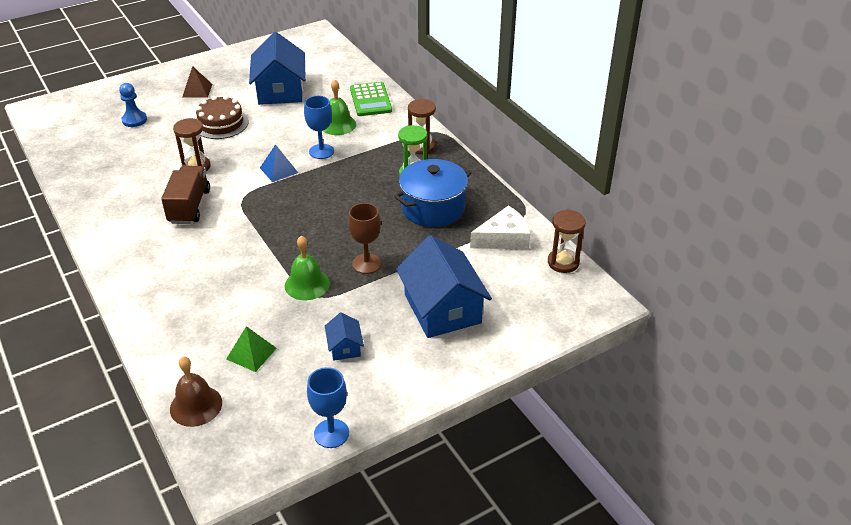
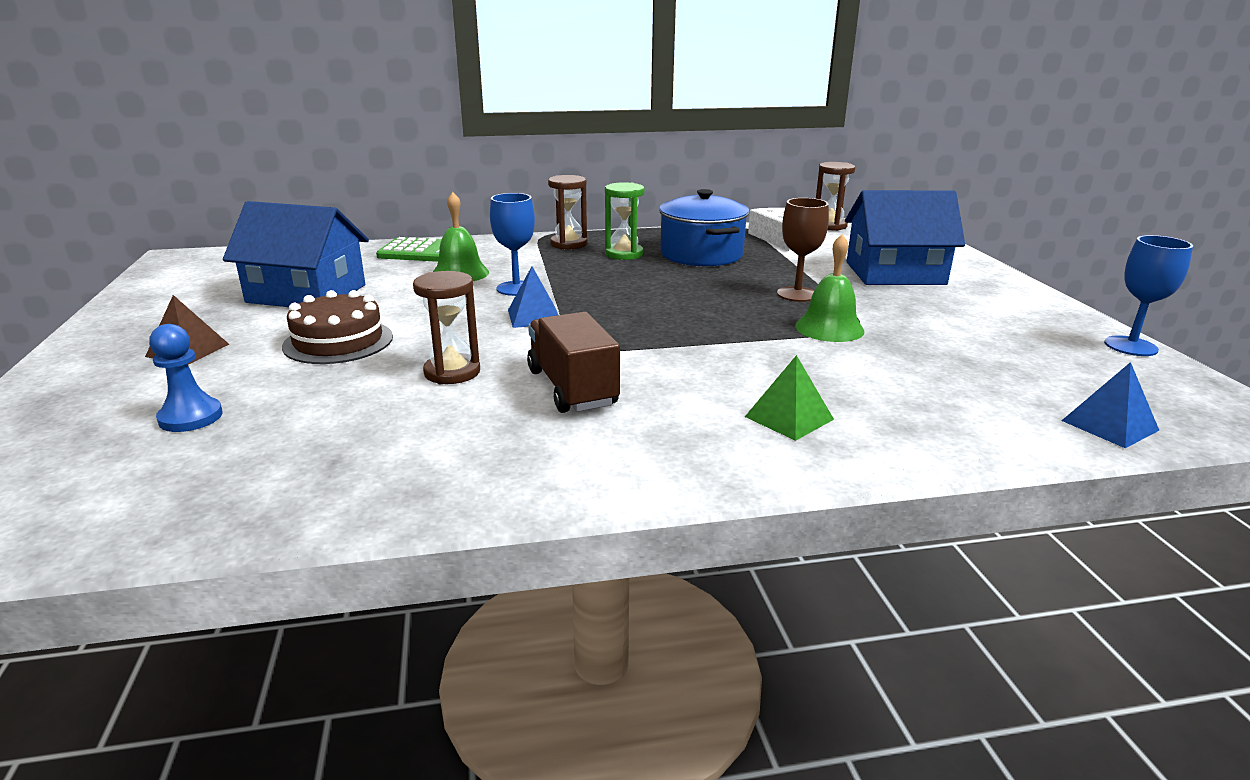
camera: 70 degrees left, 15 degrees down
brown truck [161,166,210,224] -> brown truck turned 45 degrees clockwise [527,312,620,413]
brown bell [170,356,222,427] -> blue pyramid [1061,362,1160,448]
green pyramid [226,326,276,372] -> green pyramid moved to [745,355,834,441]
blue house [325,312,364,361] -> none

